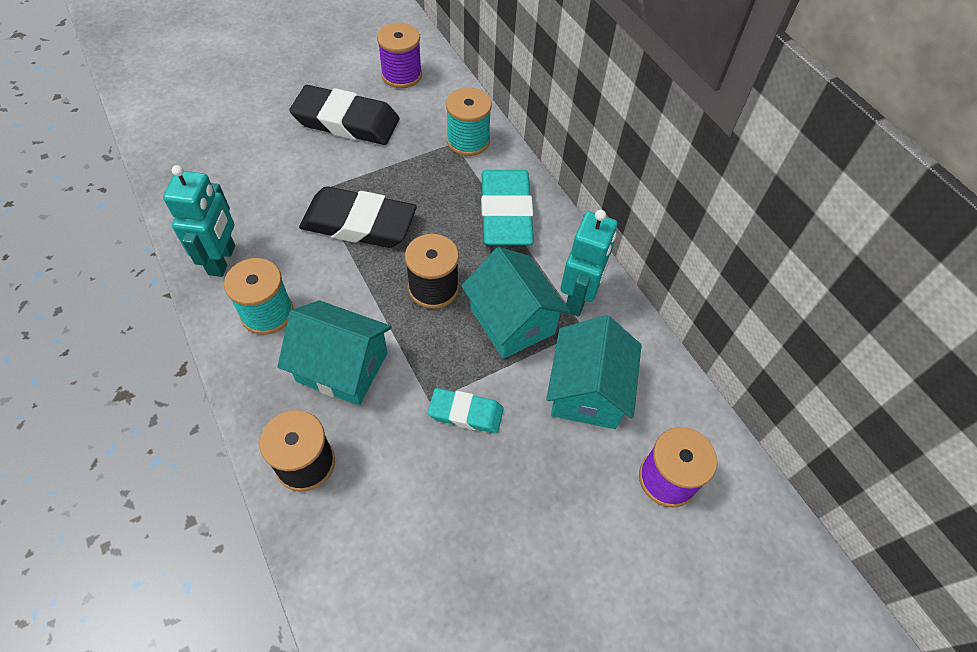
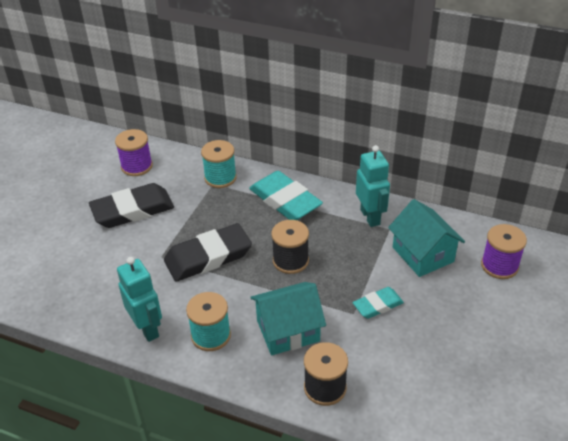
camera: 35 degrees left, 15 degrees down
turquoise house [461,247,570,359] -> none

